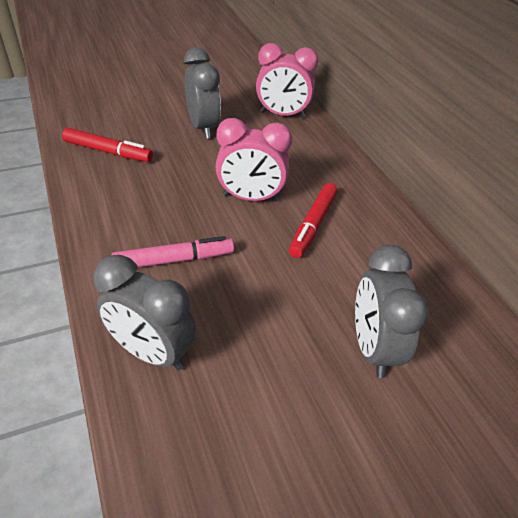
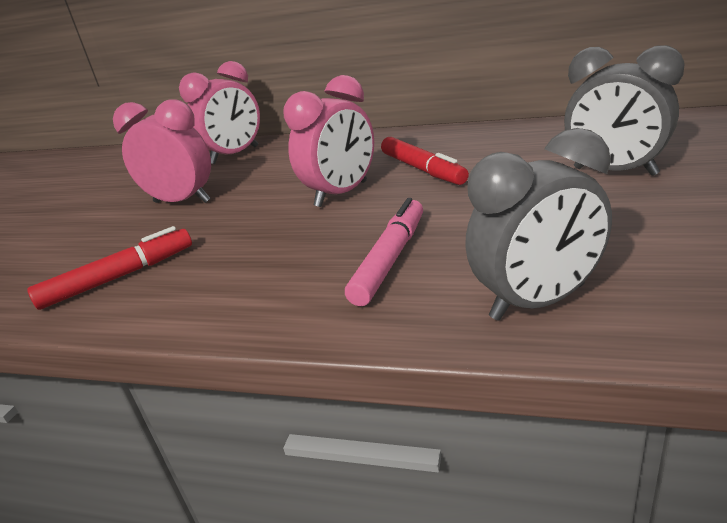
camera: 45 degrees left, 15 degrees down
grey clock [184,48,221,139] -> pink clock [113,99,211,203]

